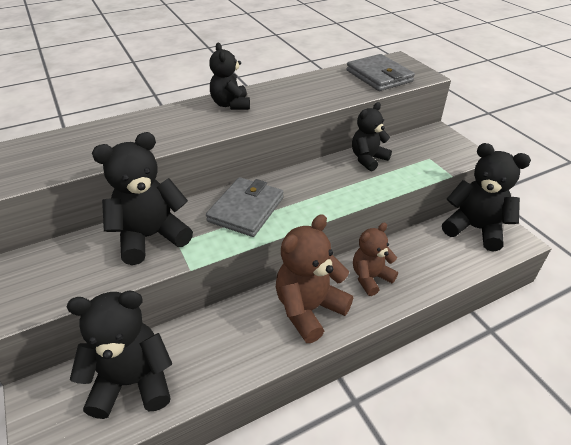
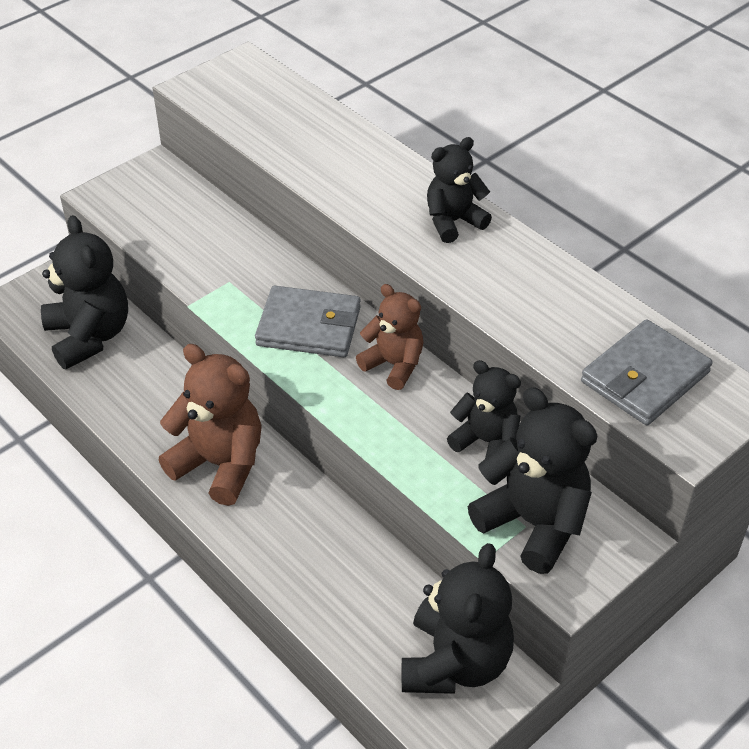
camera: 75 degrees right, 5 degrees up
black teddy bear [92,132,193,265] -> black teddy bear moved to [468,387,597,574]
brown teddy bear [353,223,398,296] -> brown teddy bear moved to [356,284,424,390]

